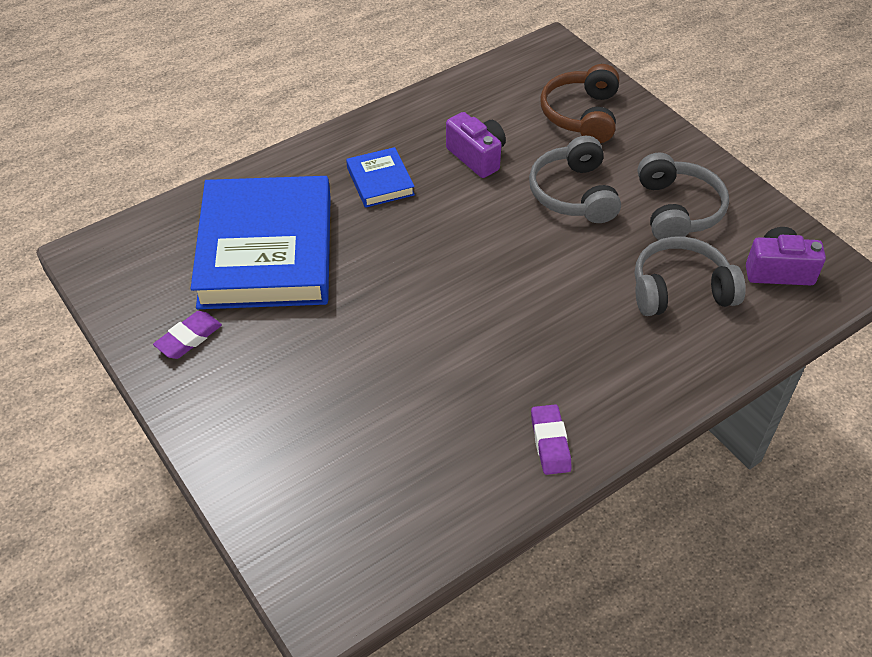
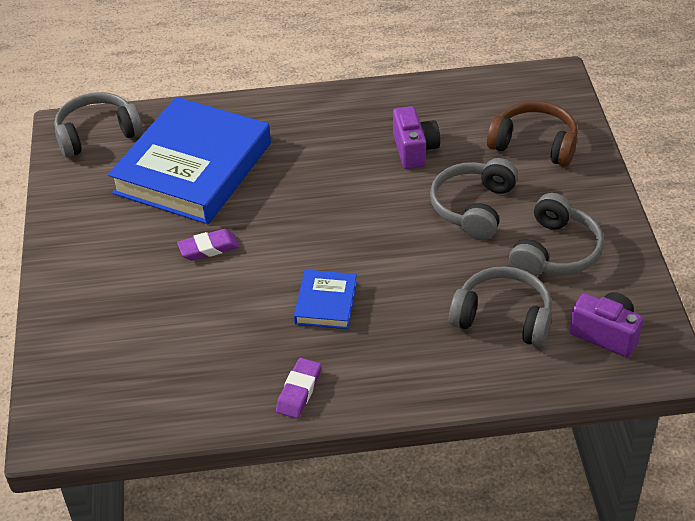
camera: 30 degrees right, 5 degrees down
purple eraser [153,311,222,359] -> purple eraser moved to [177,229,239,261]
blue book [346,147,415,208] -> blue book moved to [294,270,357,329]
brown headphones [540,64,619,143] -> brown headphones turned 75 degrees clockwise [487,101,578,166]
none -> grey headphones [54,92,143,158]

